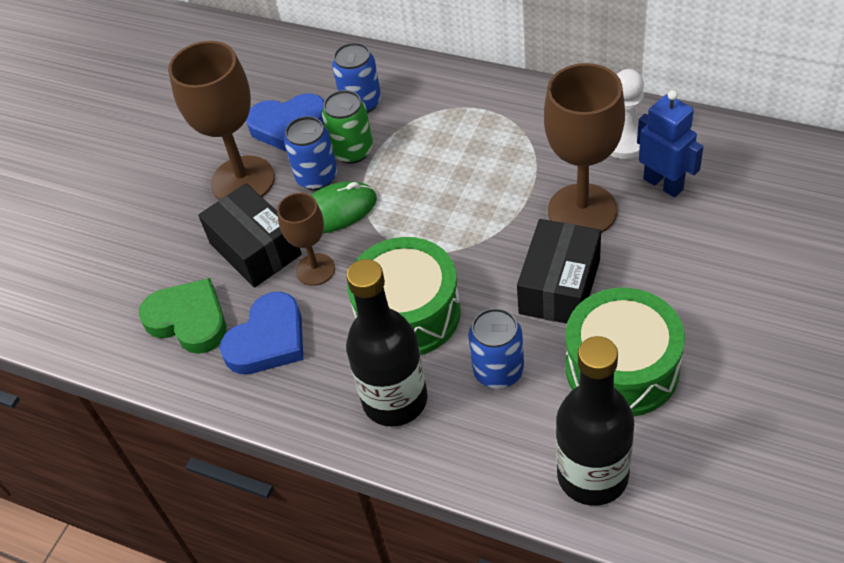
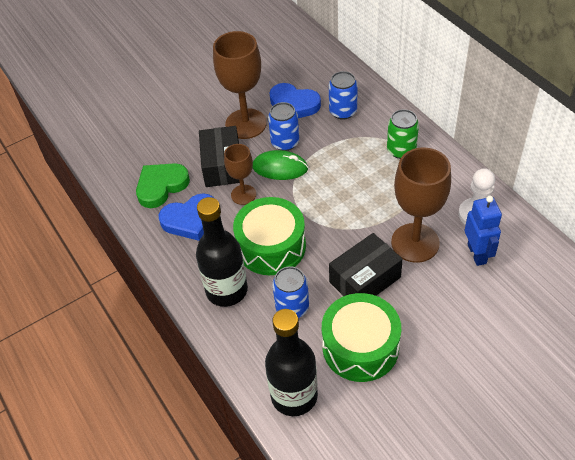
camera: 30 degrees right, 0 degrees up
green heart [139,278,227,354] -> green heart turned 105 degrees counterclockwise [136,163,190,208]
green can [322,90,373,164] -> green can moved to [387,109,419,159]

